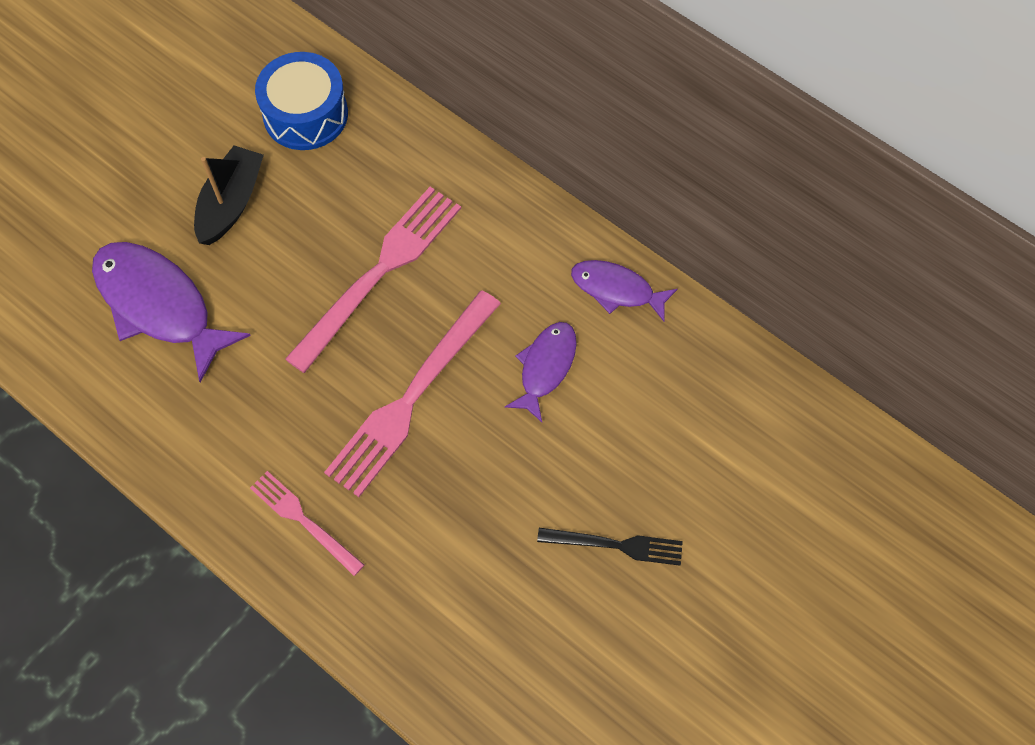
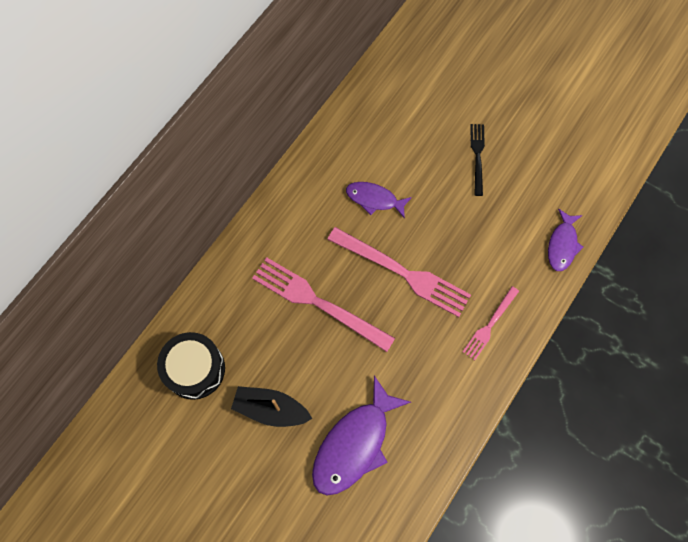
camera: 95 degrees left, 5 degrees up
blue drum [255,52,348,150] -> black drum [157,332,225,400]
purple fish [571,260,678,322] -> purple fish moved to [548,209,583,271]

